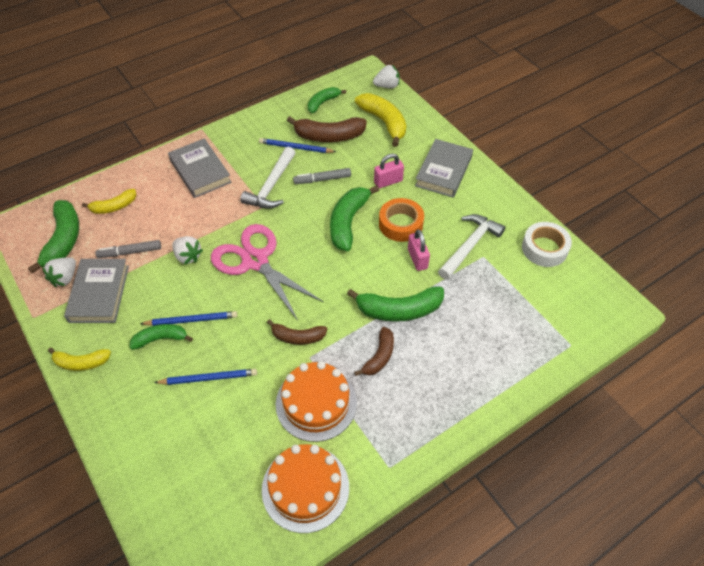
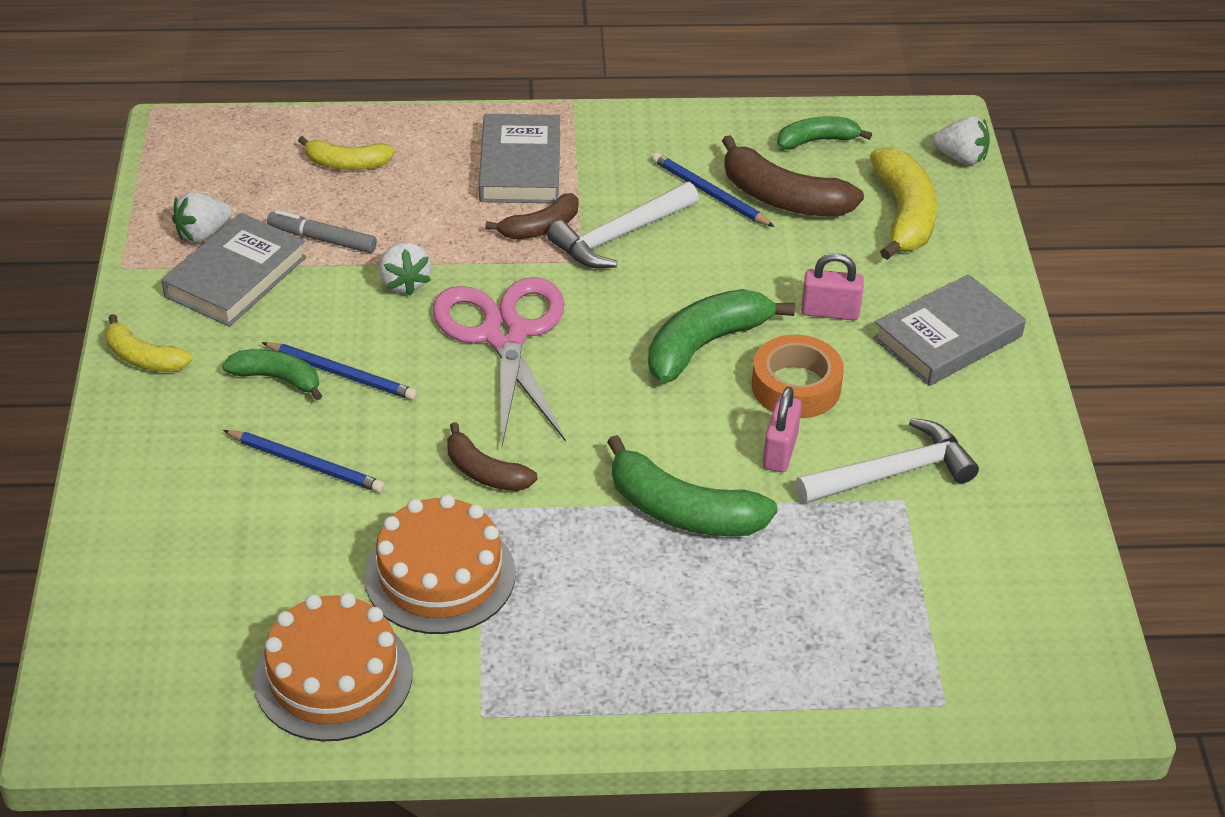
camera: 30 degrees right, 10 degrees down
green banana [28,200,79,274] -> none
grey marker [293,168,351,184] -> none
brown banana [354,327,394,376] -> brown banana moved to [485,193,578,239]
white tape [522,222,572,267] -> none

